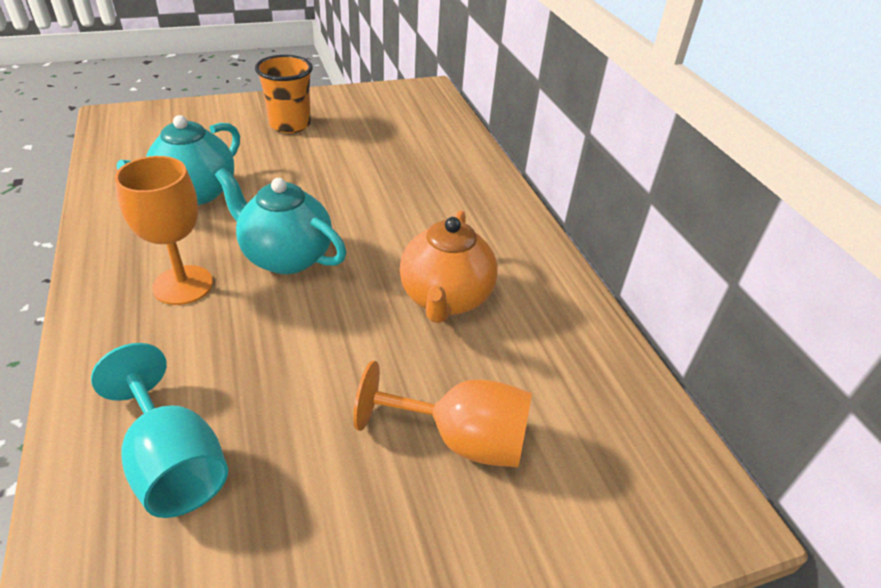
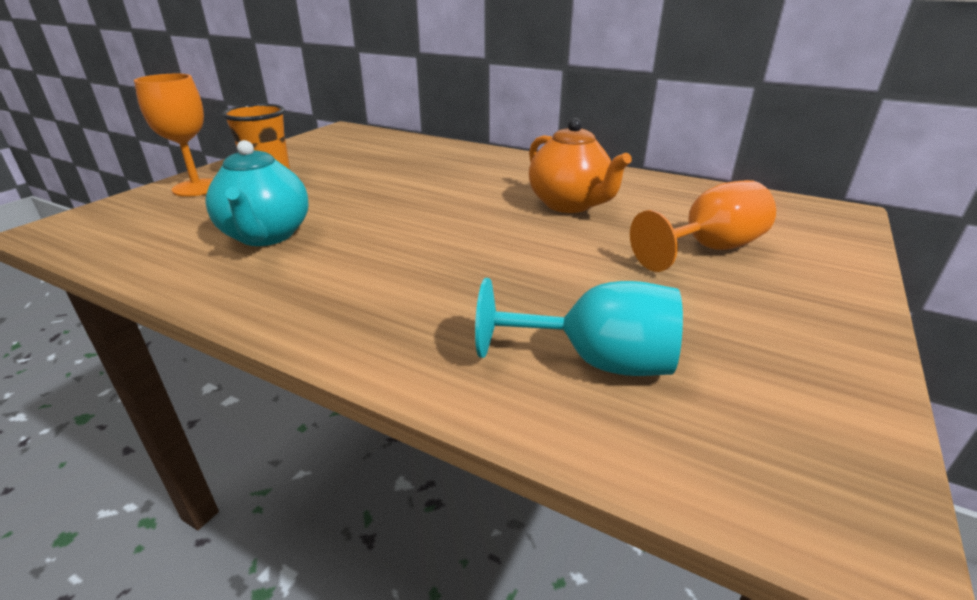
camera: 40 degrees left, 10 degrees down
orange goblet [115,156,213,305] -> orange goblet moved to [134,74,213,197]
turquoise teapot [215,168,346,274] -> none

